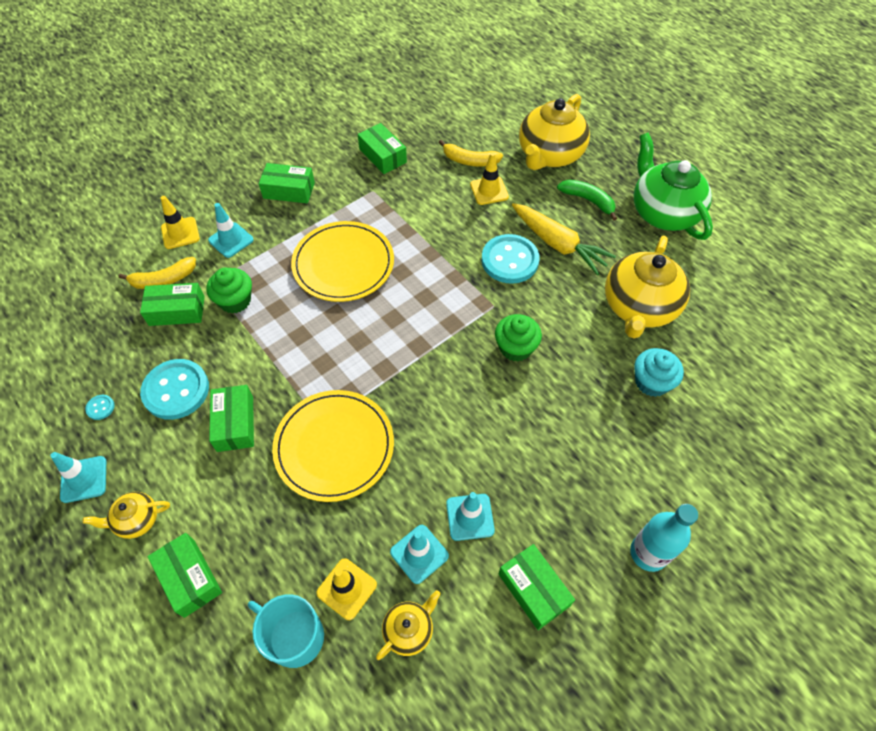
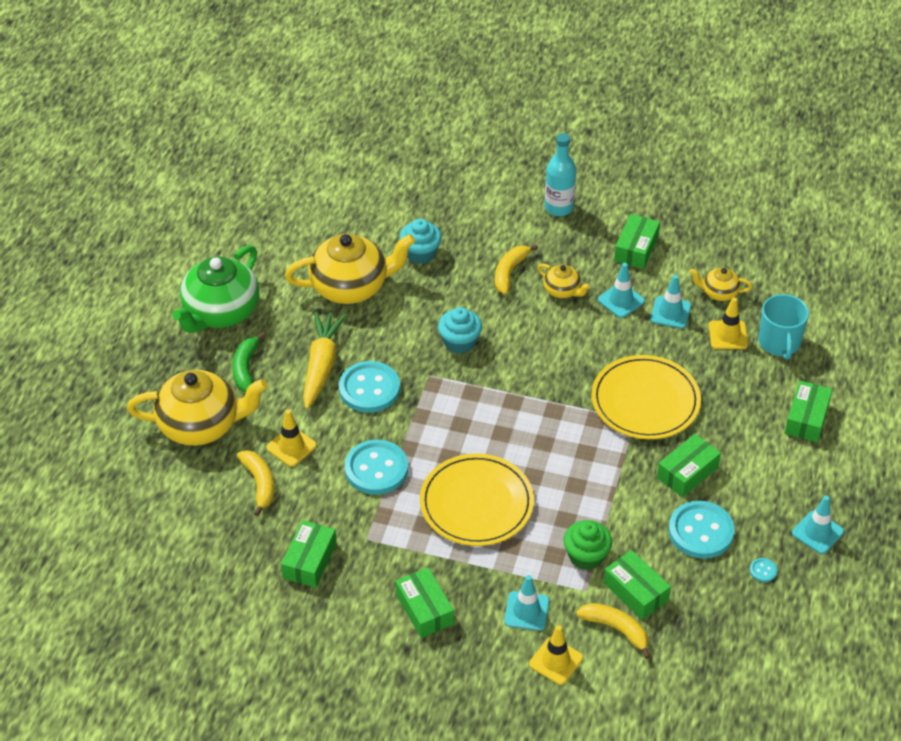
camera: 125 degrees left, 10 degrees down
yellow teapot [82,492,170,539] -> yellow teapot moved to [538,263,591,298]
green cupcake [495,314,542,361] -> turquoise cupcake [438,307,482,354]
none -> turquoise button [345,440,408,495]
none -> yellow banana [495,244,538,294]

